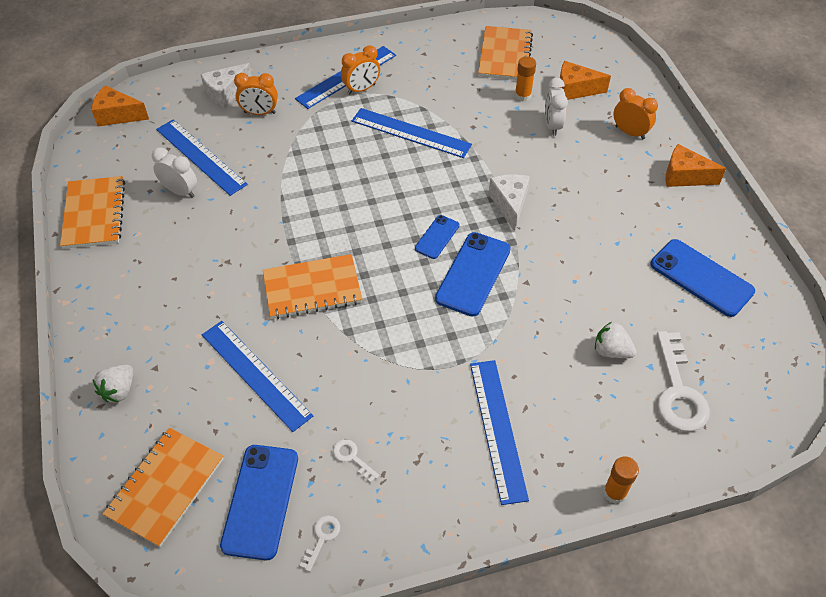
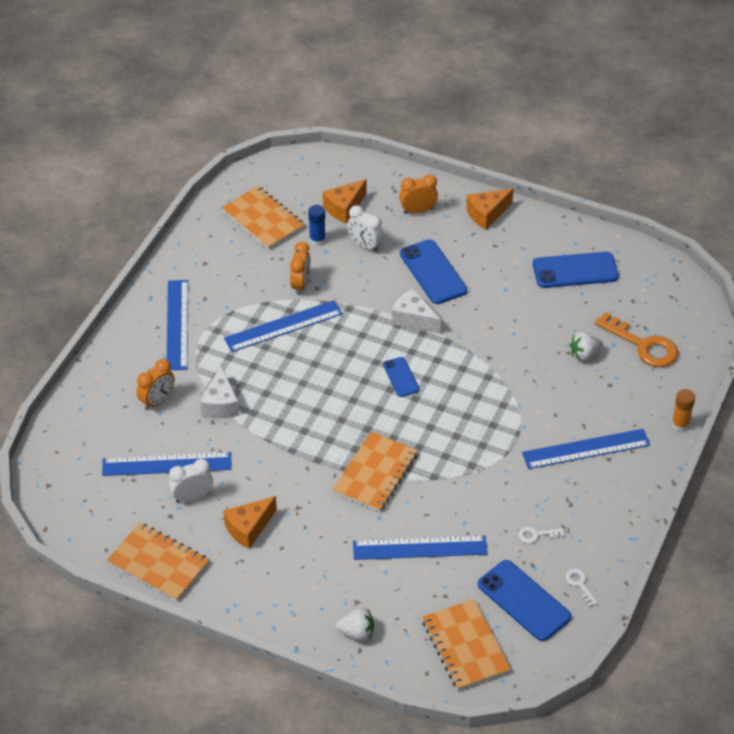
camera: 50 degrees left, 5 degrees down
orange cheese [91,85,149,127] -> orange cheese moved to [223,496,277,549]
white strawberry [93,365,133,402] -> white strawberry turned 60 degrees counterclockwise [336,608,374,641]
white cheese [201,63,252,109] -> white cheese moved to [200,365,239,418]
orange clock [341,46,380,95] -> orange clock moved to [290,242,310,295]
blue phone [435,232,511,317] -> blue phone moved to [400,239,467,304]
blue ruler [470,360,529,505] -> blue ruler turned 45 degrees counterclockwise [522,429,650,469]
orange glue stick [515,56,536,102] -> blue glue stick [308,205,326,246]
white key [657,331,710,432] -> orange key [595,312,678,367]

